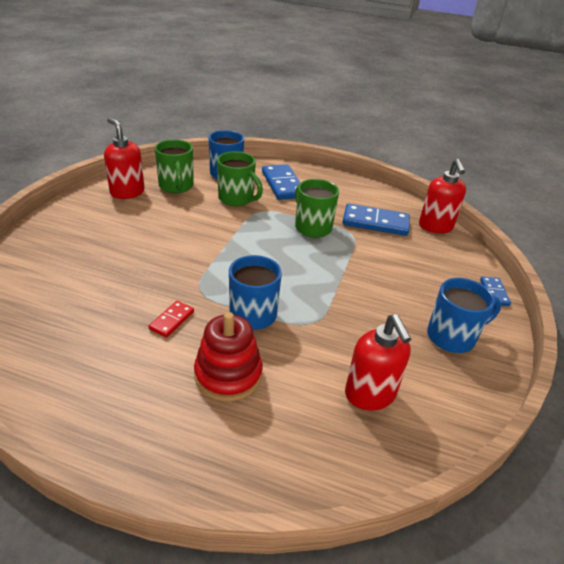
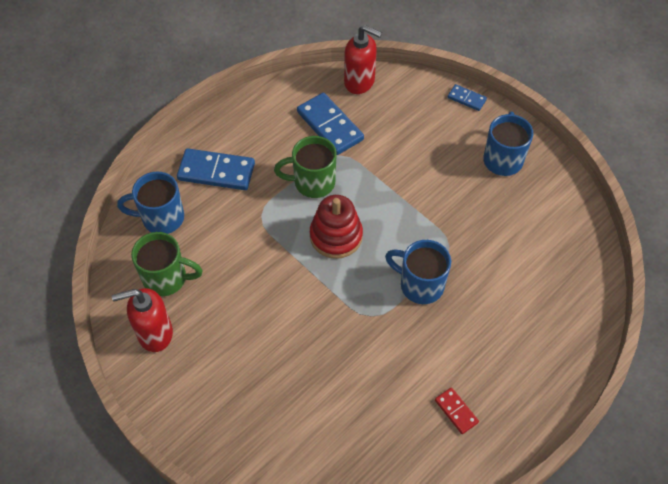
camera: 60 degrees left, 20 degrees up
red domino [148,301,194,338] -> red domino moved to [435,387,479,434]
red stacking toy [194,312,263,401] -> red stacking toy moved to [310,195,363,259]
green mug [217,151,263,206] -> none
blue domino [342,204,410,236] -> blue domino turned 75 degrees counterclockwise [297,93,364,155]
red soap dispenser [345,314,411,410] -> none

